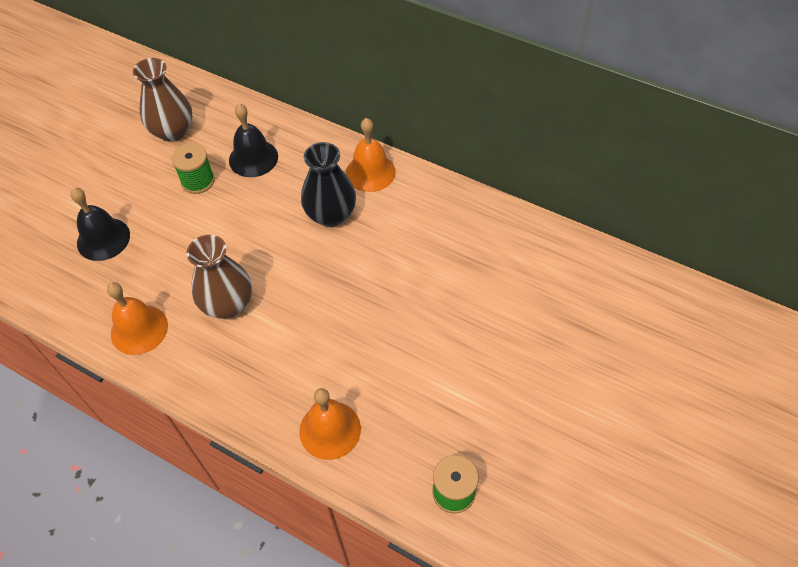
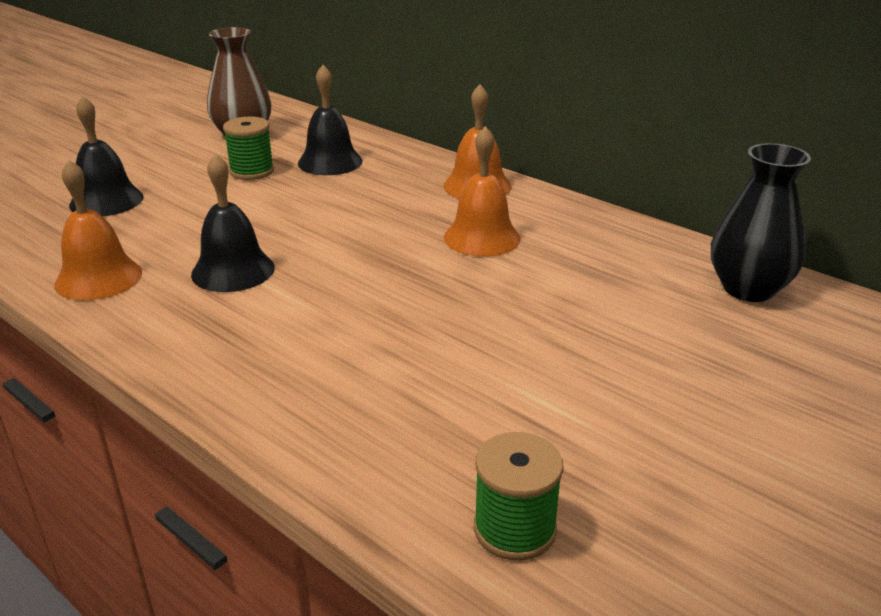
camera: 10 degrees right, 25 degrees down
brown vase [186,235,252,319] -> black bell [191,153,275,292]
orange bell [299,388,361,460] -> orange bell moved to [444,126,520,257]
black vase [301,142,356,227] -> black vase moved to [711,143,811,302]

